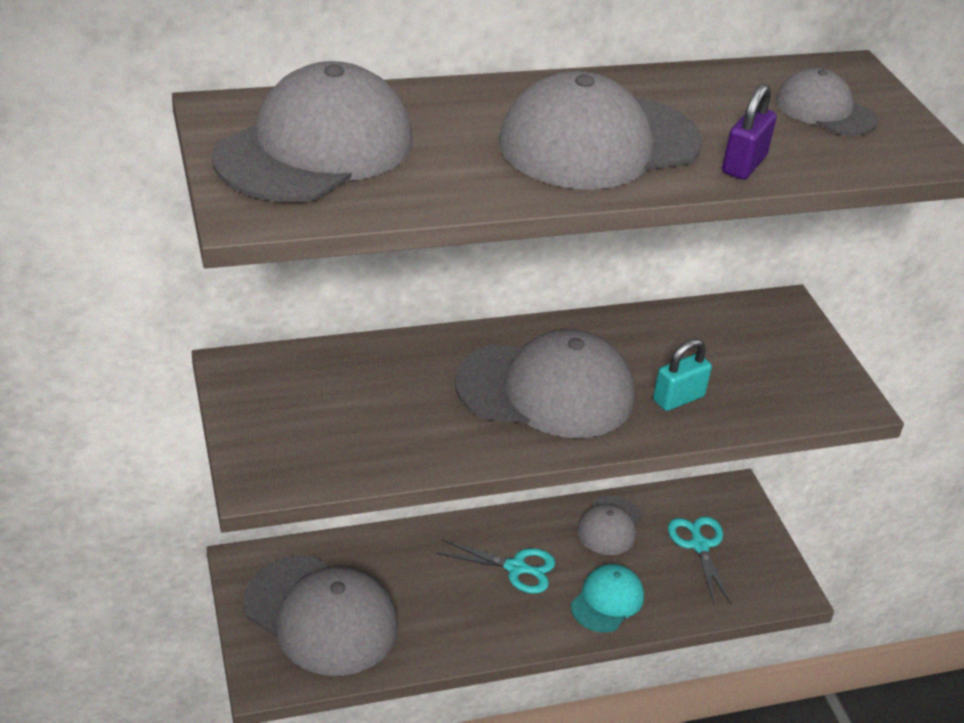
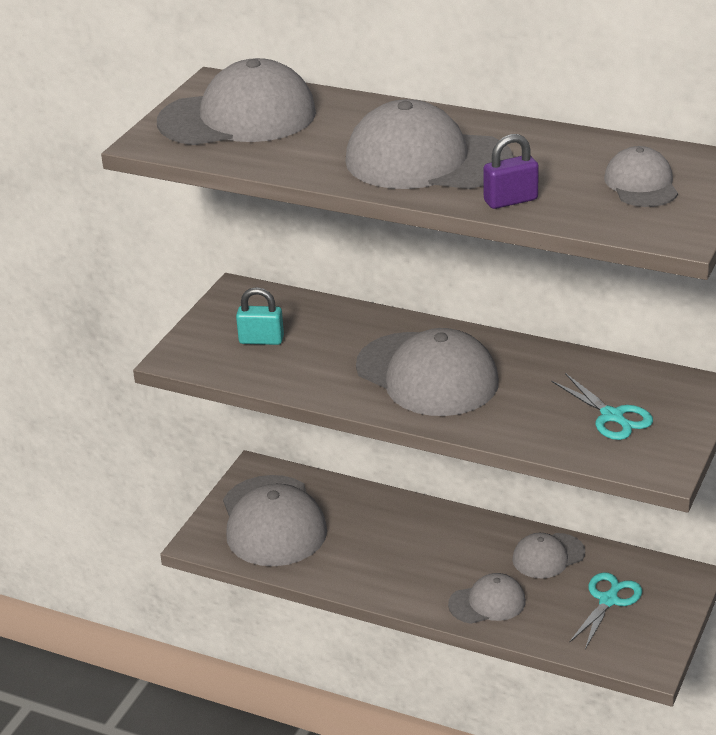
camera: 45 degrees right, 5 degrees down
turquoise scissors [436,539,555,594] -> turquoise scissors moved to [552,373,653,440]
turquoise cap [571,564,644,632] -> grey cap [448,573,526,624]
turquoise padlock [653,338,712,411] -> turquoise padlock moved to [236,287,284,345]

